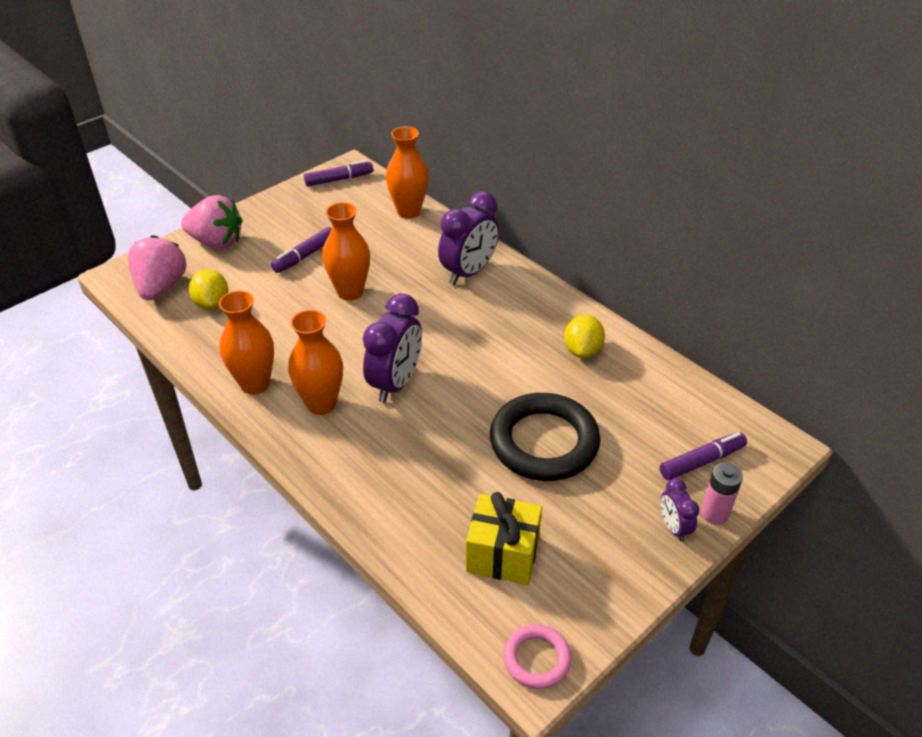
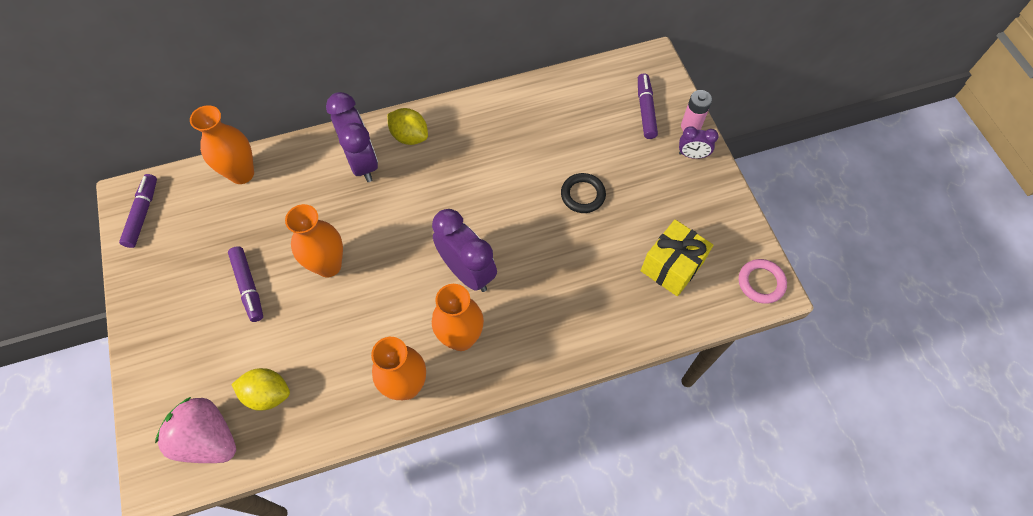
camera: 65 degrees left, 20 degrees up
pink strawberry [181,195,243,249] -> none
black ring [490,393,600,481] -> black ring [561,173,606,213], size x0.50
yellow lemon [564,315,605,358] -> yellow lemon moved to [387,108,428,145]

